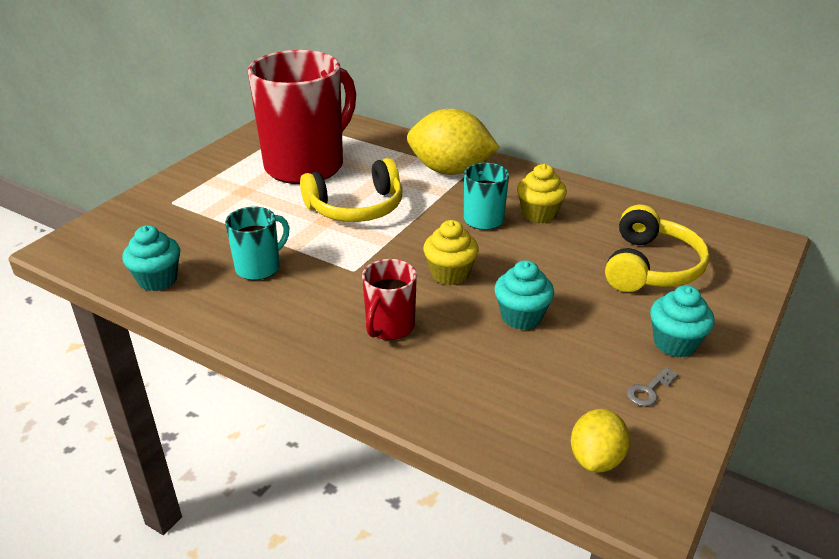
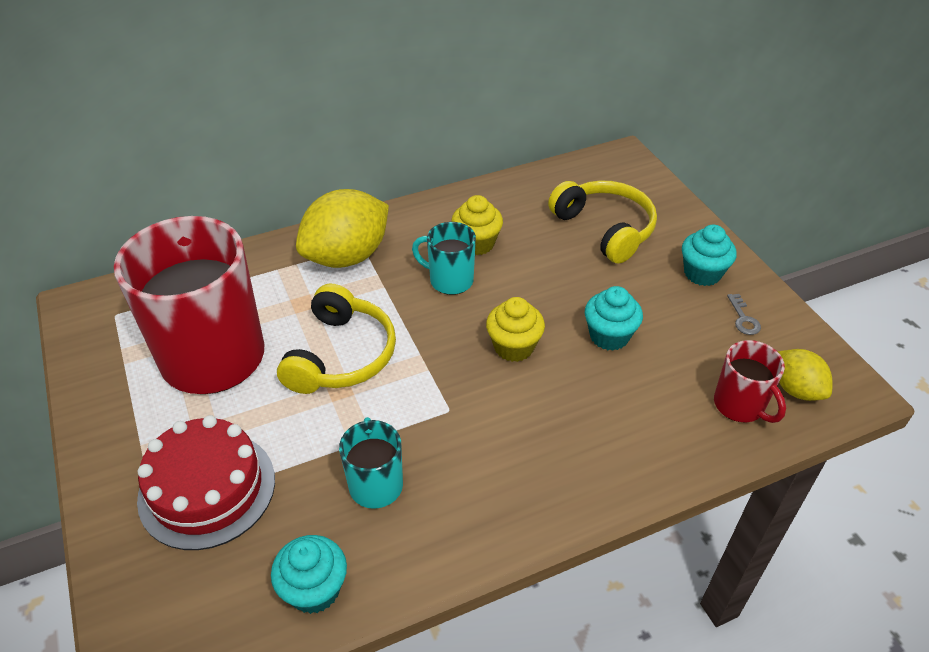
camera: 55 degrees left, 10 degrees up
red mug [362,259,417,340] -> red mug moved to [714,340,786,423]
none -> red cake [137,415,275,550]

